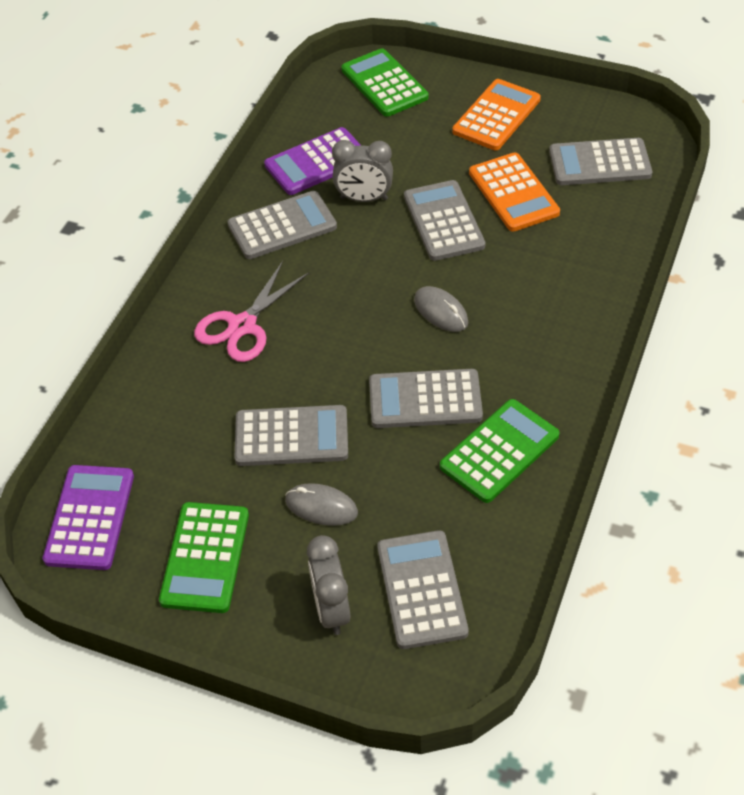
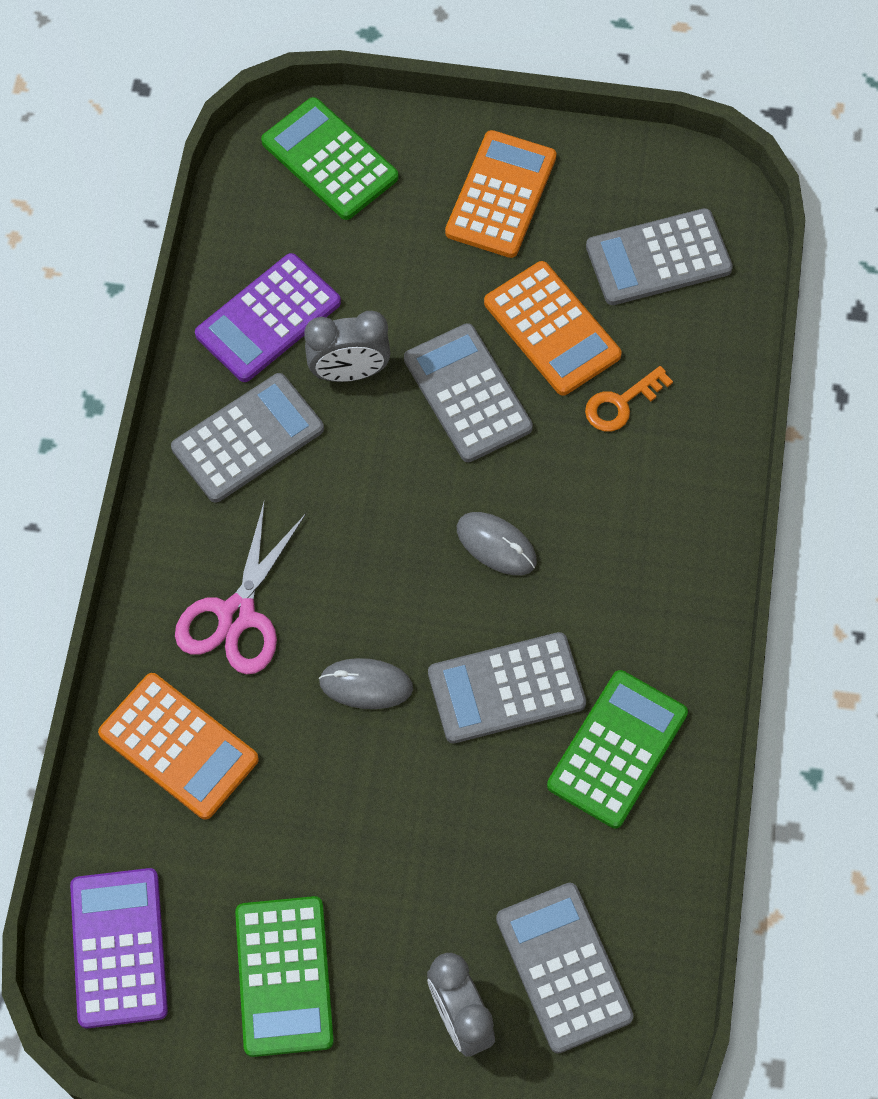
camera: 15 degrees left, 15 degrees up
grey calculator [235,405,348,466] -> none
grey mouse [285,483,358,526] -> grey mouse moved to [319,658,413,709]
none -> orange calculator [98,673,259,820]
none -> orange key [585,366,673,431]

